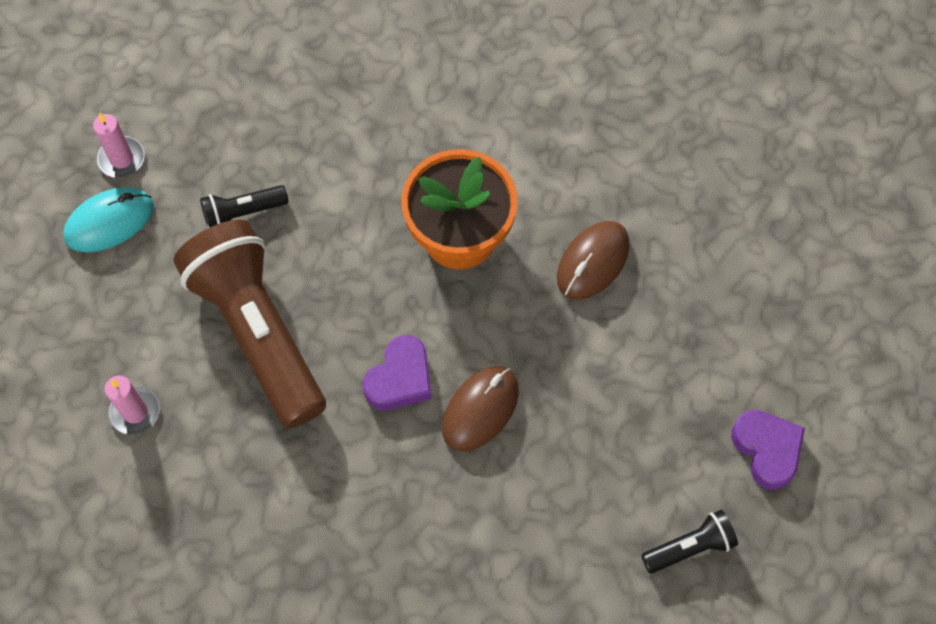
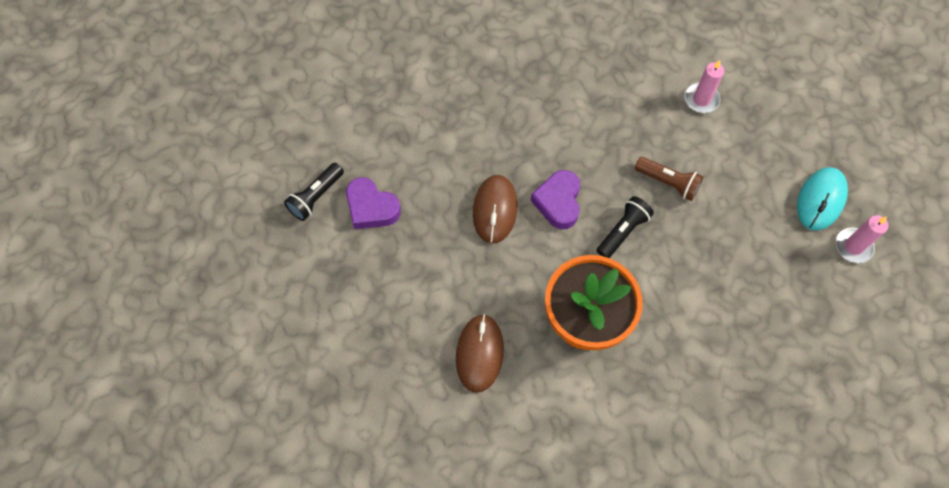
camera: 150 degrees right, 0 degrees up
brown flashlight [173,220,326,429] -> brown flashlight [635,157,703,201], size x0.43
black flashlight [200,185,289,228] -> black flashlight moved to [597,196,654,258]
purple heart [731,410,805,490] -> purple heart moved to [346,177,401,229]

